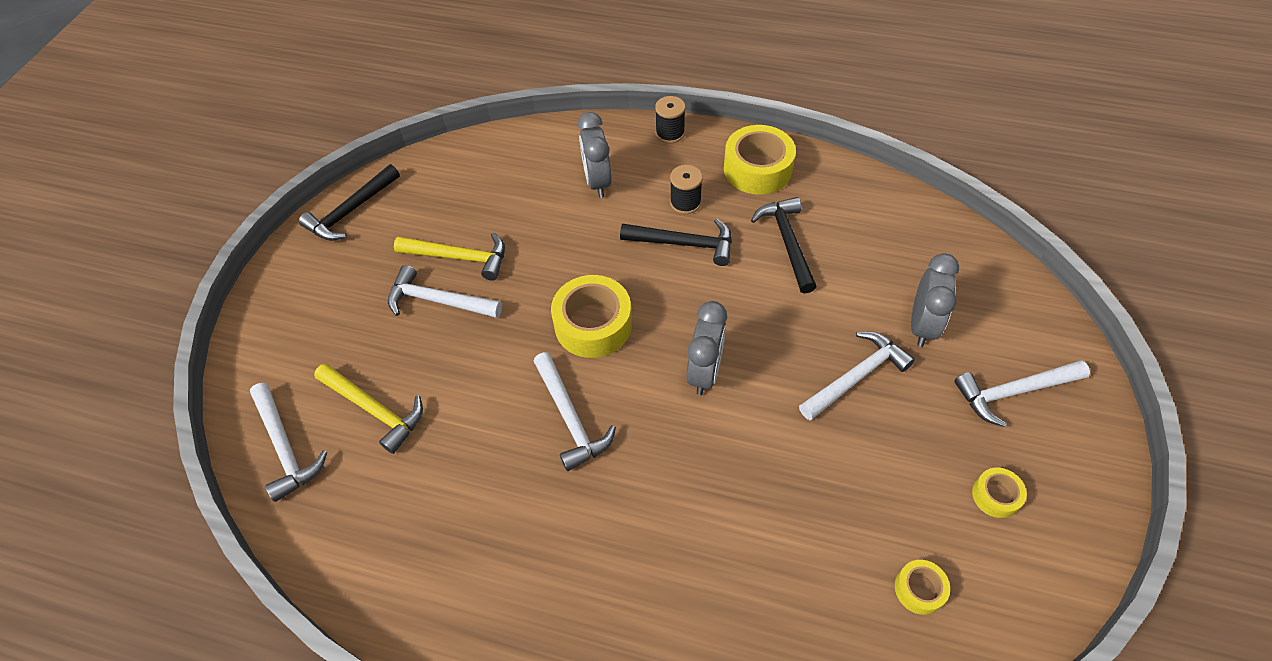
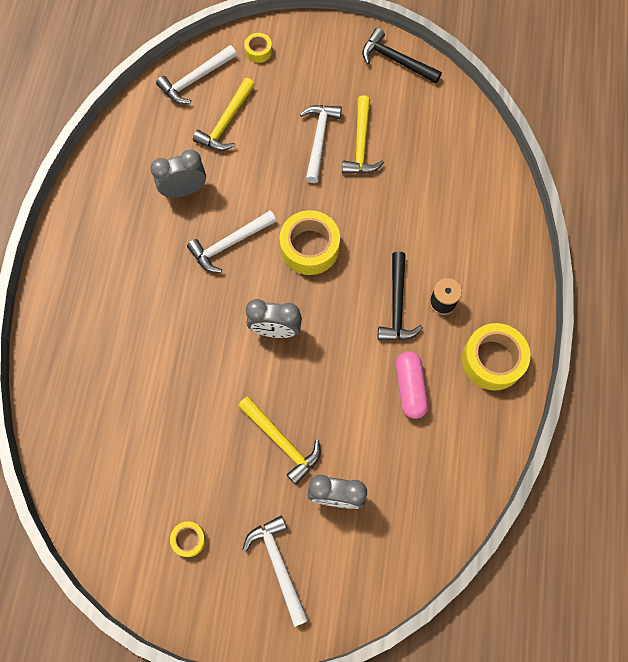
camera: 80 degrees right, 15 degrees up
grey clock [578,112,612,198] -> grey clock moved to [151,150,206,198]
black spool [655,96,685,143] -> none
black hammer [751,197,817,294] -> pink capsule [396,351,428,419]
white hammer [799,332,915,420] -> yellow hammer [238,396,321,485]
yellow tape [895,560,950,615] -> yellow tape moved to [244,33,272,63]

